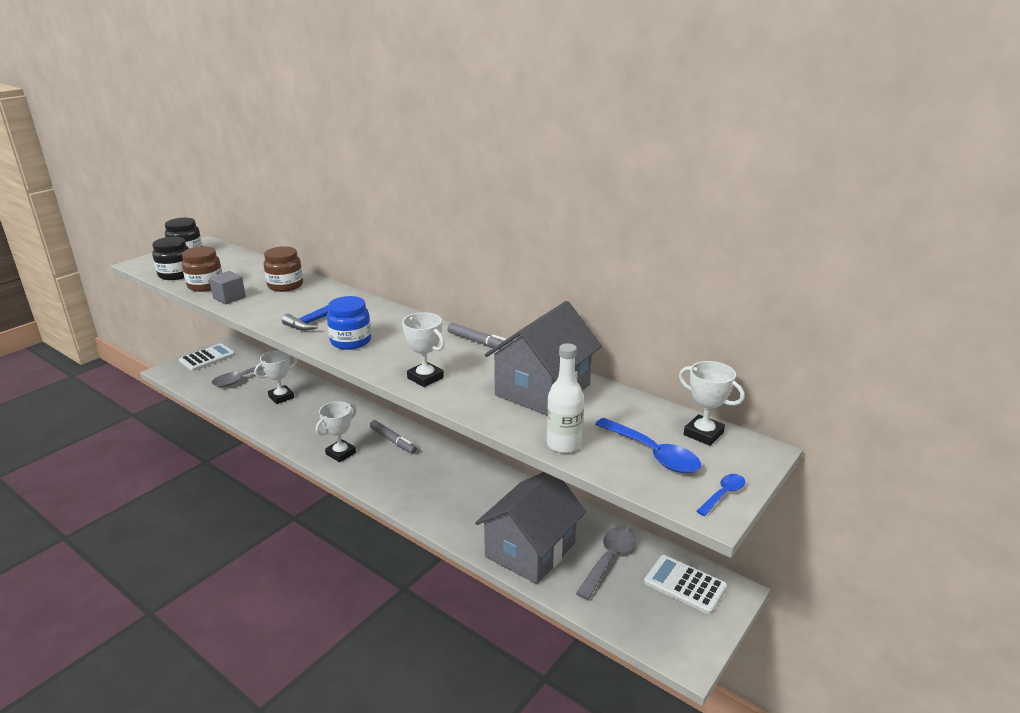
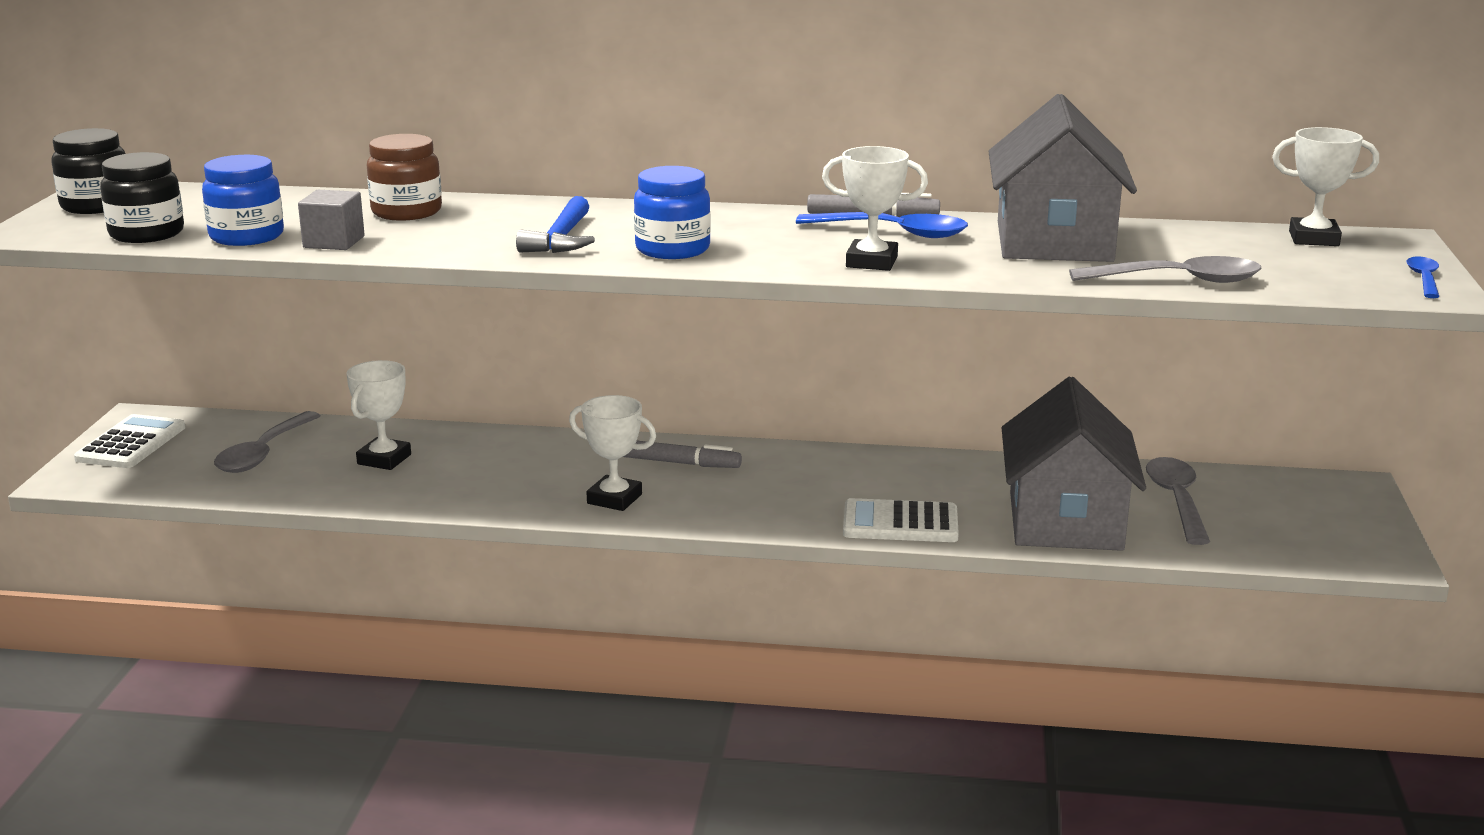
camera: 30 degrees left, 5 degrees down
brown jar [182,246,222,292] -> blue jar [202,155,284,246]
white trophy [316,401,356,462] -> white trophy turned 75 degrees counterclockwise [569,395,656,511]
white bottle [547,343,584,453] -> grey spoon [1069,256,1262,283]
blue spoon [595,418,701,473] -> blue spoon moved to [796,212,968,238]
white calculator [644,555,727,614] -> white calculator moved to [843,498,959,542]

